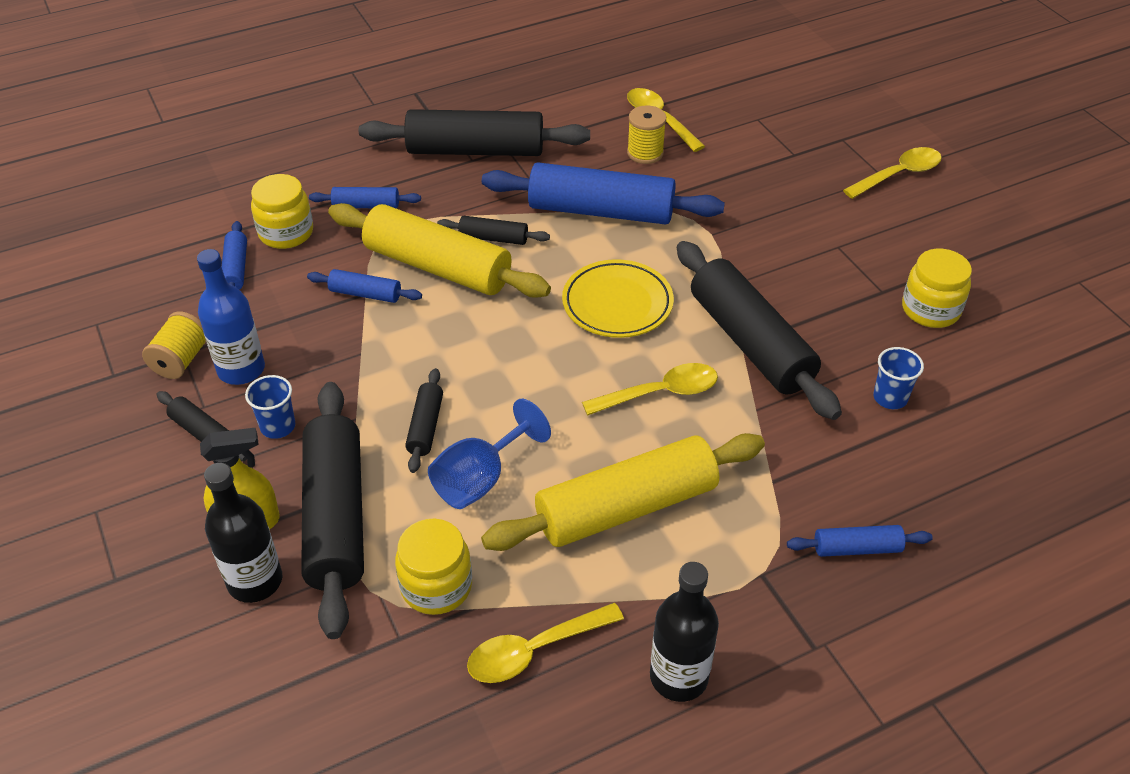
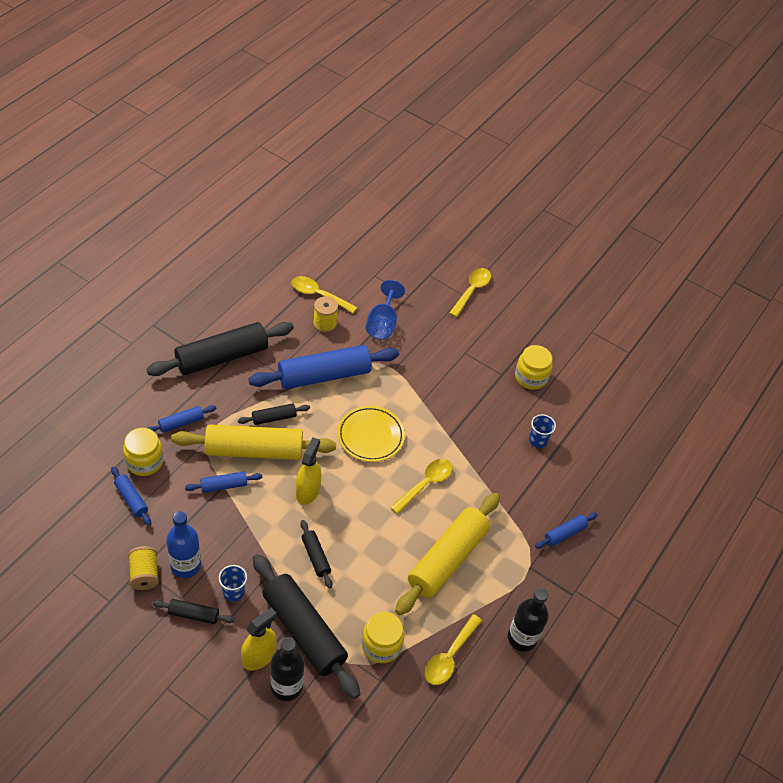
camera: 35 degrees left, 5 degrees up
blue goblet [428,399,551,509] -> blue goblet moved to [366,280,405,339]
black rolling pin [677,241,842,420] -> none
none -> yellow spray bottle [296,437,321,505]

